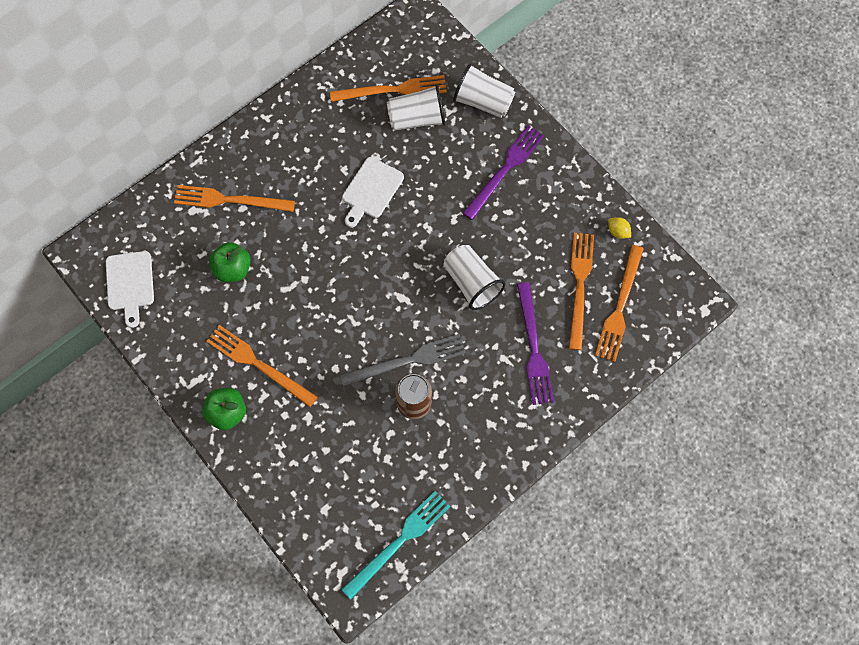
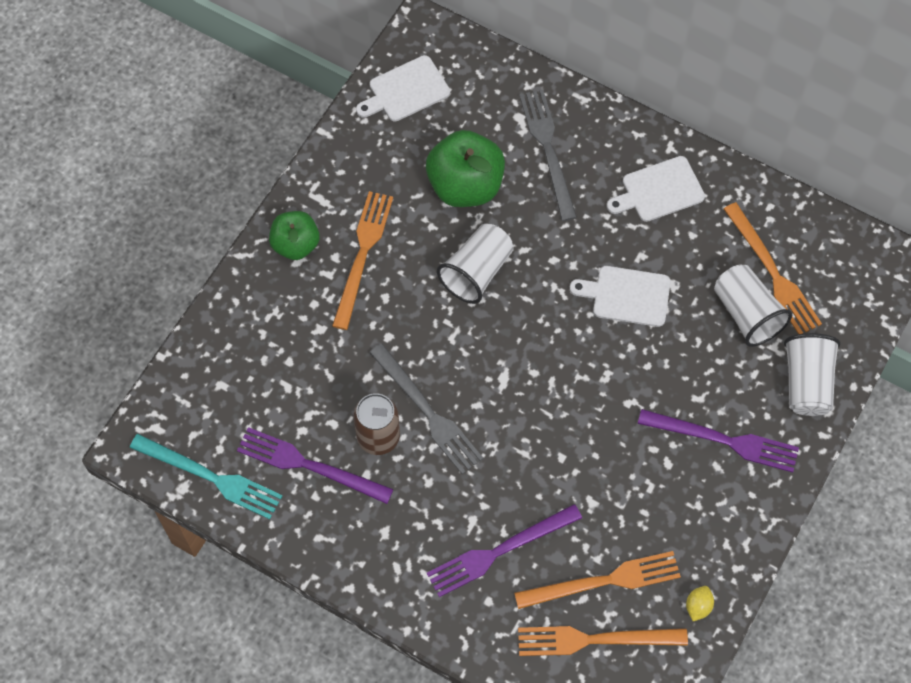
camera: 70 degrees right, 5 degrees down
orange fork [174,185,295,212] -> grey fork [519,90,577,221]
green apple [209,242,251,282] -> green apple [426,130,505,207], size x1.58
white cup [443,245,506,310] -> white cup moved to [437,224,514,304]
none -> purple fork [237,427,394,504]
none -> white cutting board [607,156,705,222]

